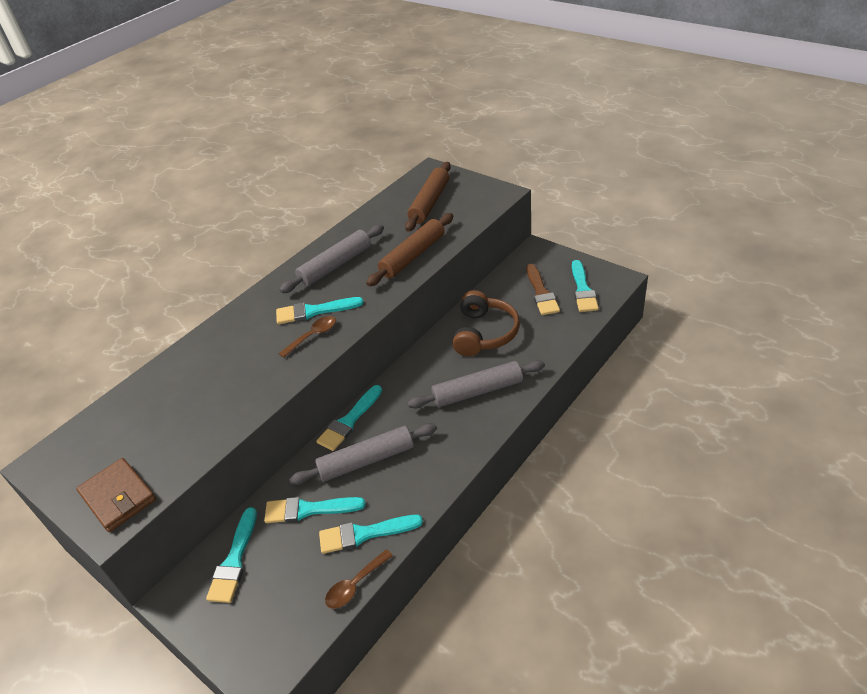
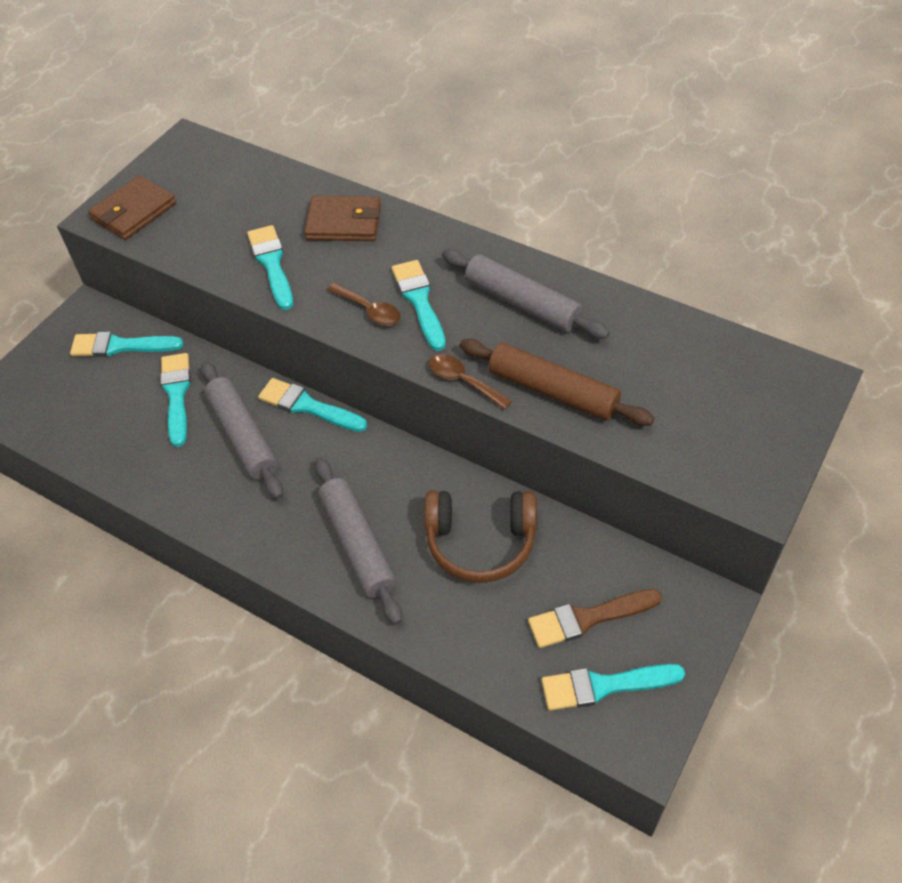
camera: 80 degrees right, 10 degrees up
turquoise brush [319,515,423,554] -> turquoise brush moved to [247,225,293,310]
brown spoon [325,549,393,609] -> brown spoon moved to [429,354,512,409]
brown rolling pin [405,162,451,232] -> none
none -> brown wallet [304,196,381,241]

